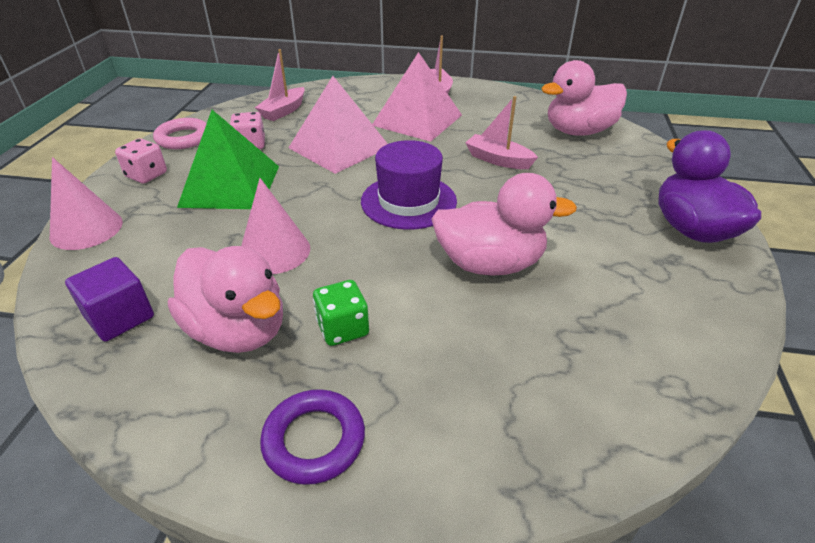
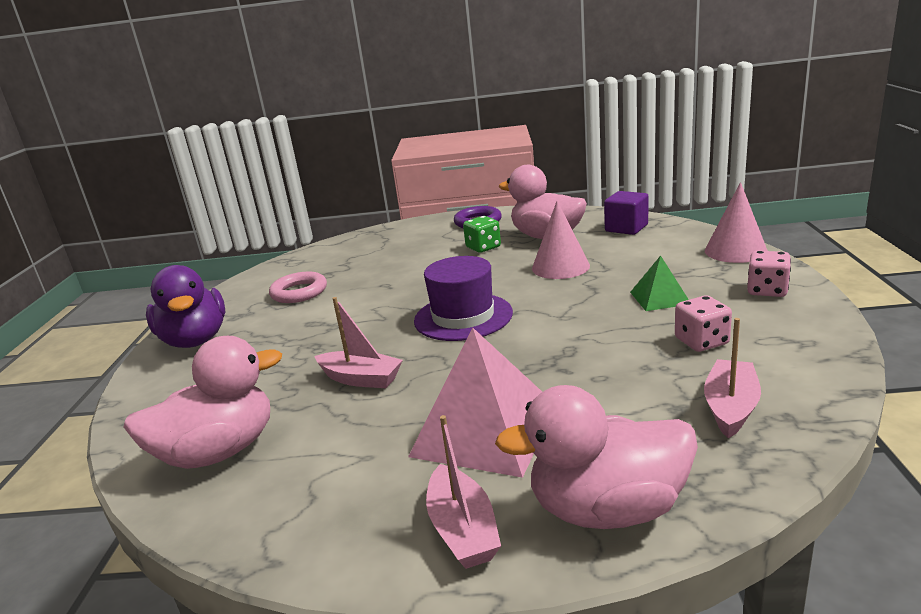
camera: 175 degrees right, 15 degrees down
pink ring [153,118,207,149] -> pink ring moved to [269,272,327,303]
green pyramid [177,110,279,209] -> green pyramid [630,256,689,311], size x0.52
pink pyramid [288,76,388,174] -> none
pink duck [431,173,577,276] -> pink duck moved to [495,385,698,529]

